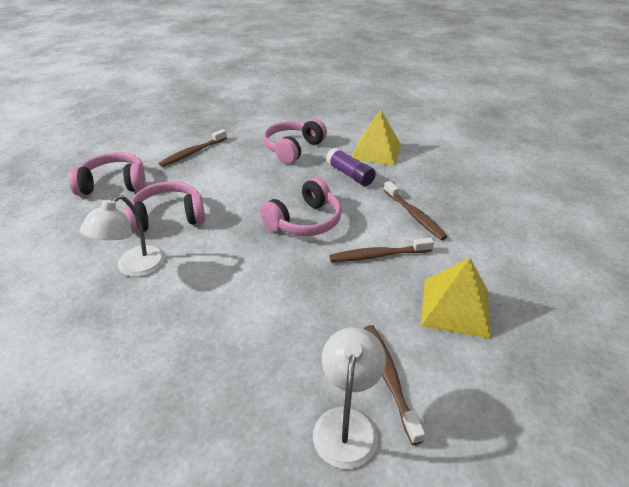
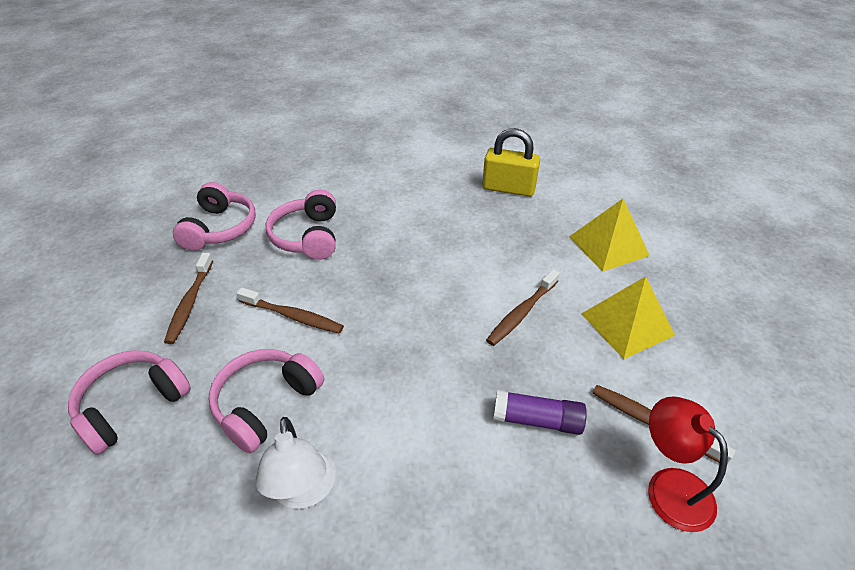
camera: 40 degrees left, 5 degrees up
pink headphones [260,178,342,236] -> pink headphones moved to [173,182,256,251]
white lamp [313,327,386,469] -> red lamp [648,396,728,532]
purple glue stick [326,148,376,186] -> purple glue stick moved to [493,390,587,435]
yellow pyramid [352,109,401,166] -> yellow pyramid moved to [569,199,650,272]
brown toothbrush [384,181,447,240] -> brown toothbrush moved to [237,287,344,334]
none -> yellow padlock [482,128,540,197]

